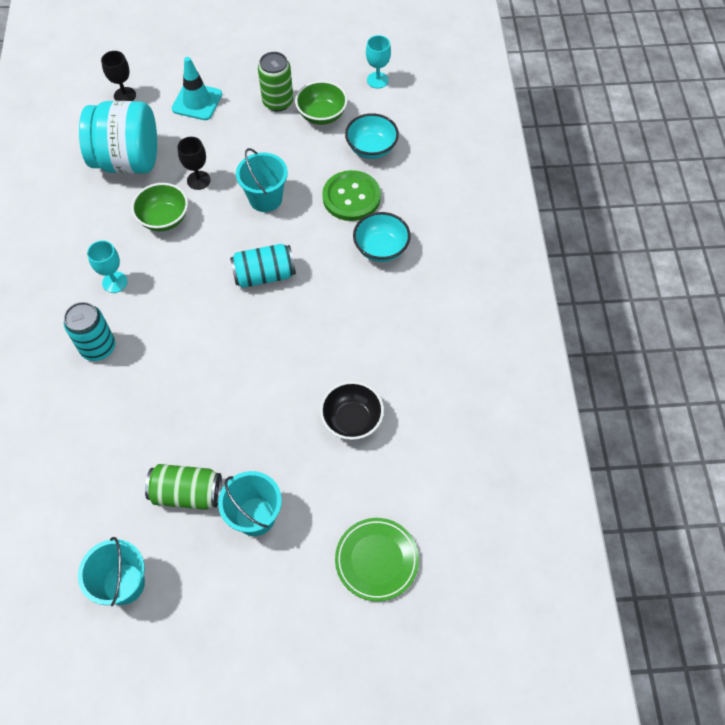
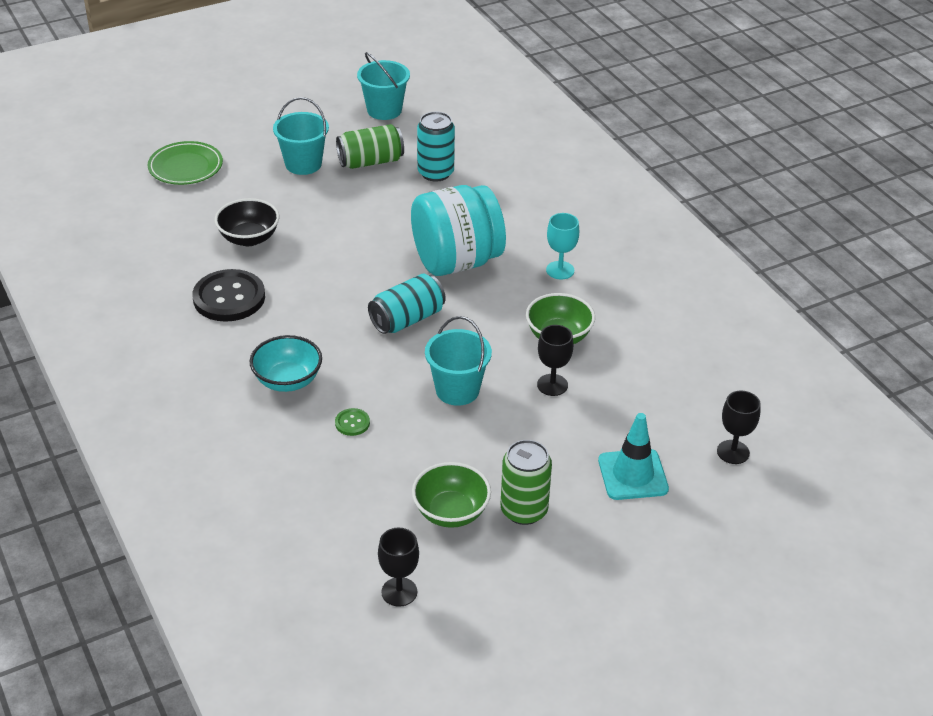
camera: 155 degrees right, 20 degrees down
turquoise can [64,302,115,361] -> turquoise can moved to [417,111,455,182]
turquoise jar [79,101,157,174] -> turquoise jar moved to [411,185,506,276]
green button [322,170,381,221] -> green button [335,408,370,436], size x0.44
turquoise bowl [345,113,399,159] -> none
turquoise goblet [366,35,391,89] -> black goblet [378,527,419,607]
none -> black button [192,269,265,322]

